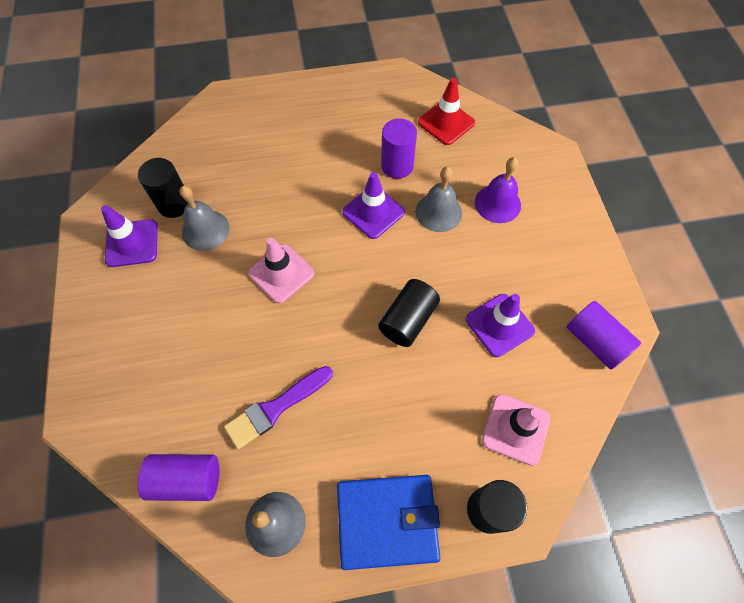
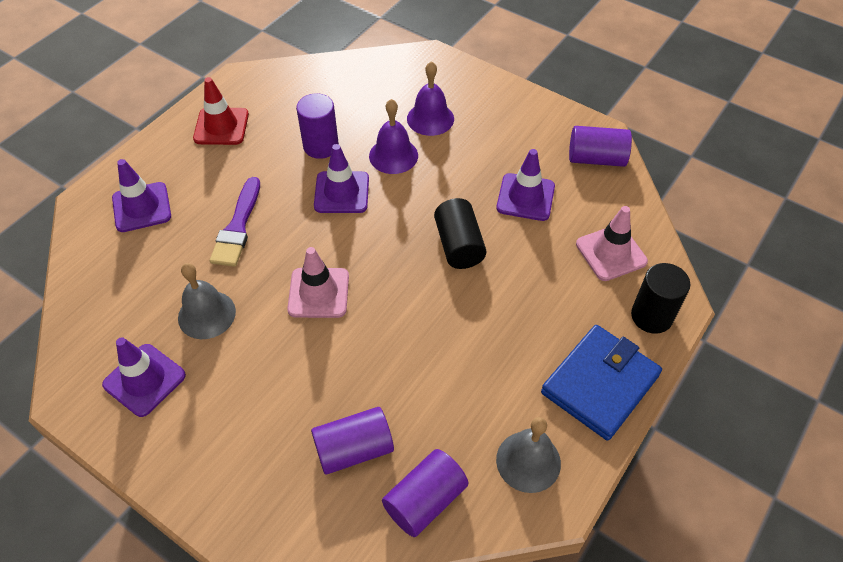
camera: 45 degrees left, 10 degrees down
black cylinder [138,158,188,218] -> none
purple brush [224,366,333,449] -> purple brush moved to [210,177,260,267]
grey bell [416,167,462,232] -> purple bell [369,99,418,174]
red traffic cone [418,78,475,145] -> red traffic cone moved to [193,77,249,145]
none -> purple traffic cone [112,159,171,232]
none -> purple cylinder [311,407,394,475]

